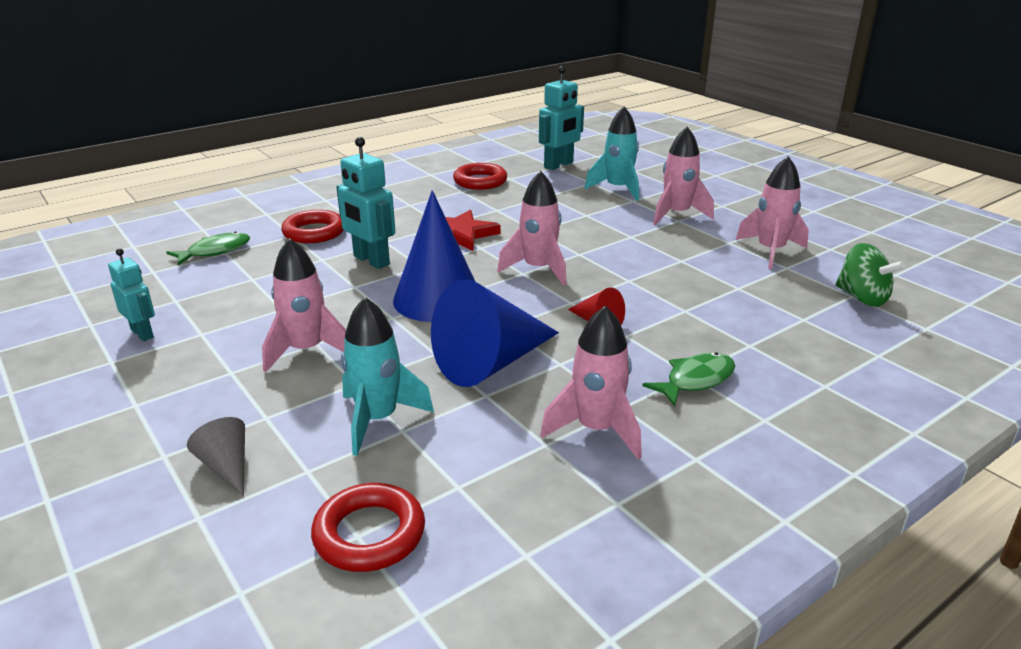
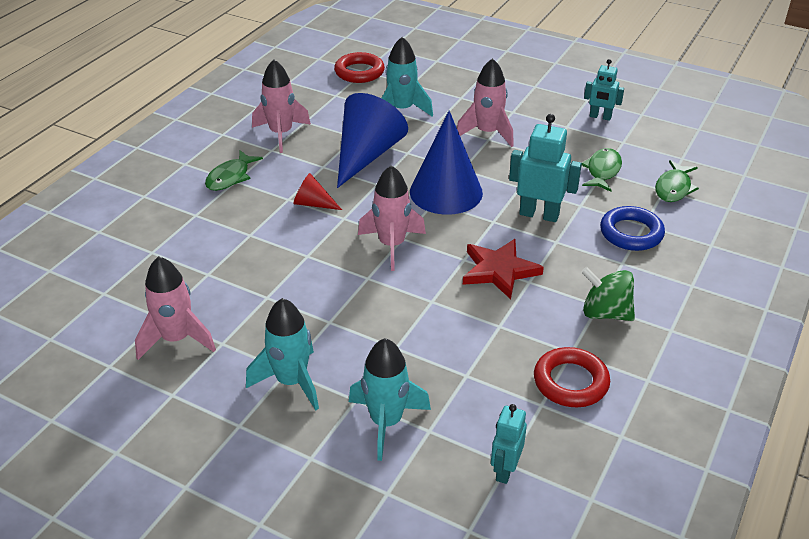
camera: 155 degrees right, 10 degrees up
grey cone [187,417,245,497] -> none
red ring [281,210,344,243] -> blue ring [600,206,665,251]
turquoise robot [539,66,584,170] -> turquoise robot [491,404,527,484], size x0.63
pink rocket [653,127,714,225] -> turquoise rocket [246,298,319,410]
green spinning top [835,243,906,307] -> green spinning top moved to [581,267,635,321]
none -> green fish [582,148,622,192]

